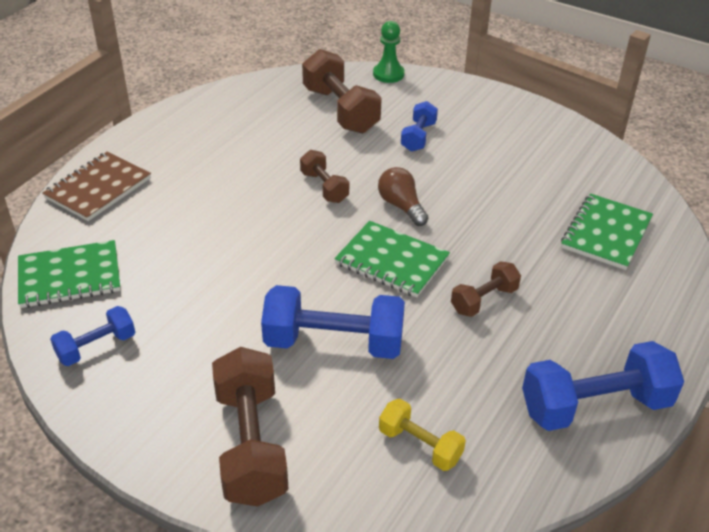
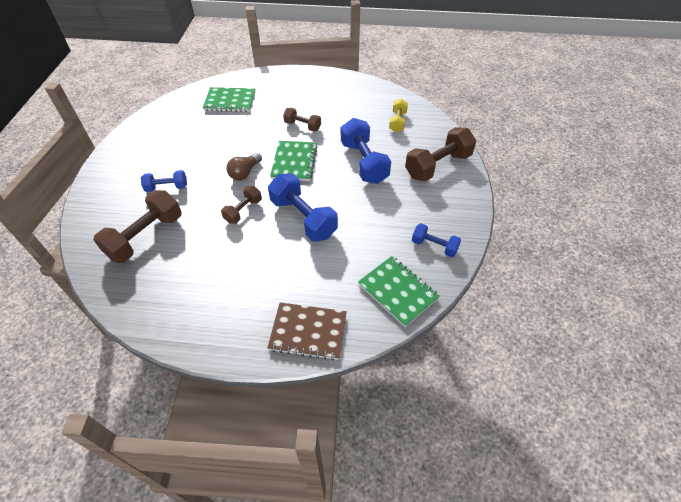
camera: 115 degrees left, 10 degrees up
green pawn [373,21,405,83] -> none
blue dumbbell [522,341,684,431] -> blue dumbbell moved to [268,174,338,242]

